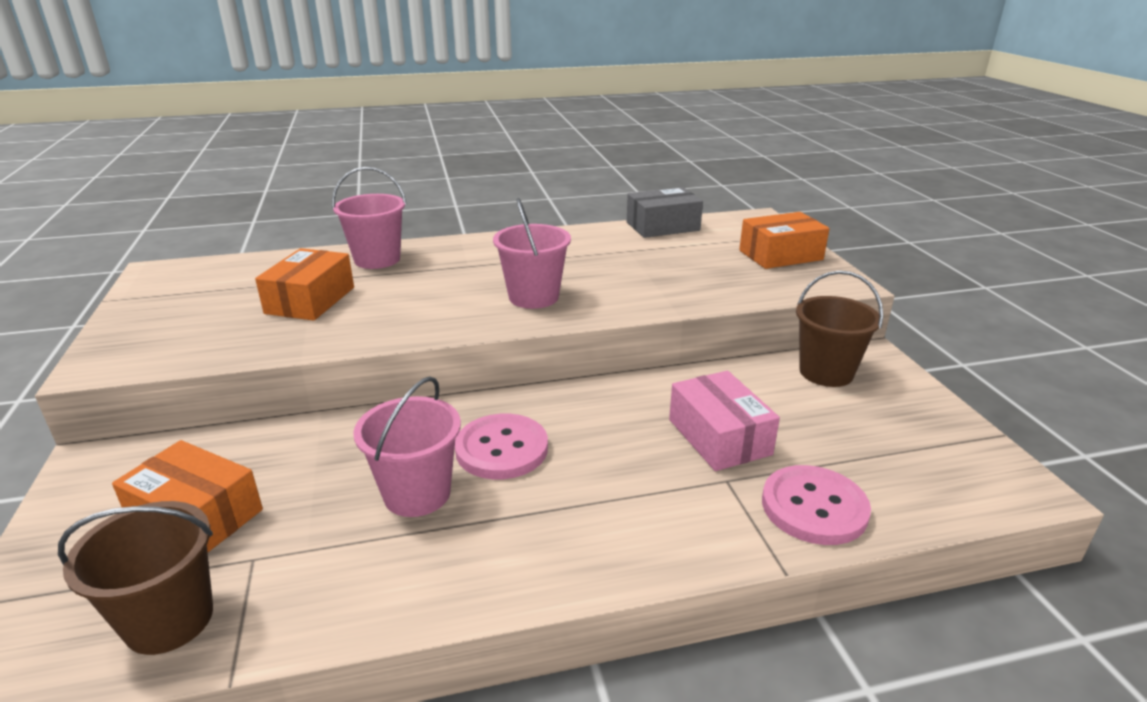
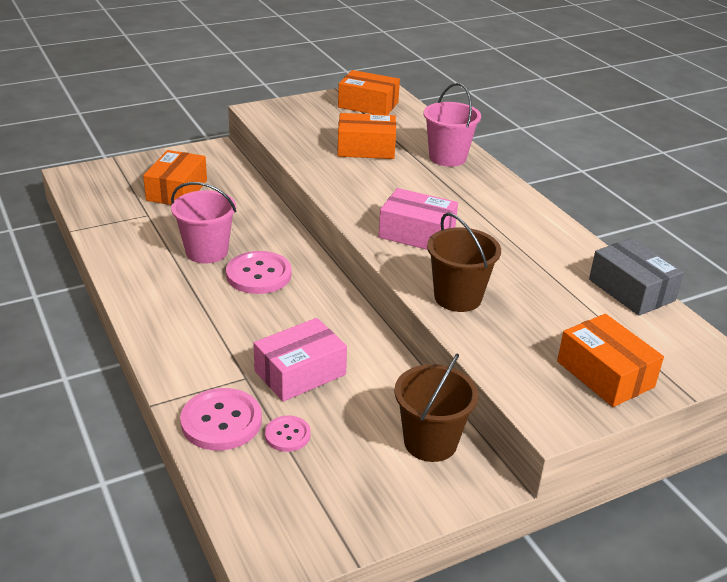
camera: 75 degrees right, 5 degrees up
brown bucket [58,501,213,655] -> brown bucket moved to [427,212,501,312]
pink bucket [493,198,571,309] -> pink box [379,188,458,250]
none -> pink button [265,415,311,452]
none -> orange box [338,70,400,115]

